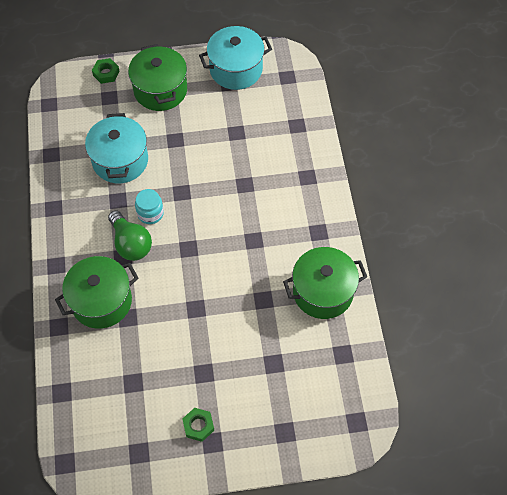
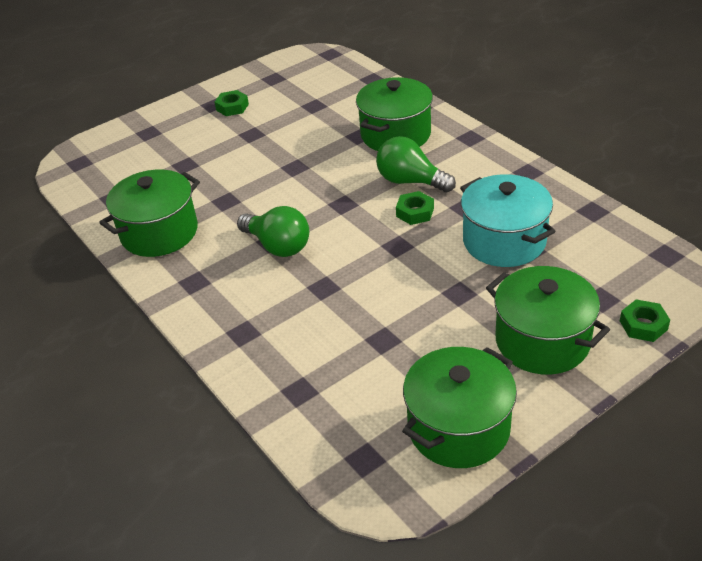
camera: 155 degrees right, 20 degrees down
turquoise jar [135,189,164,224] -> green nut [396,191,434,225]
turquoise pot [199,26,272,90] -> green pot [402,347,517,468]
none -> green light bulb [237,206,309,257]

